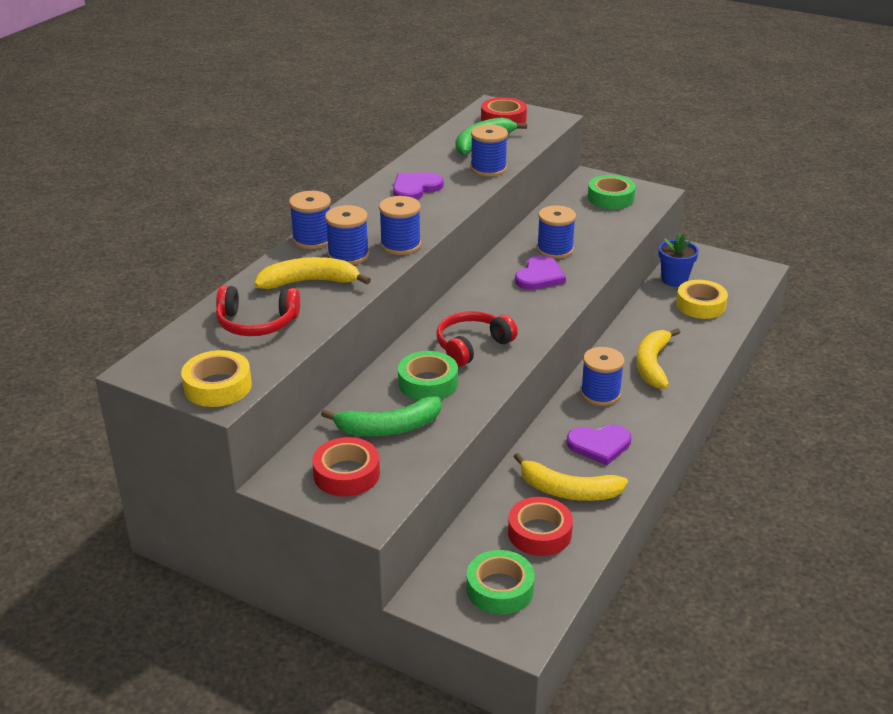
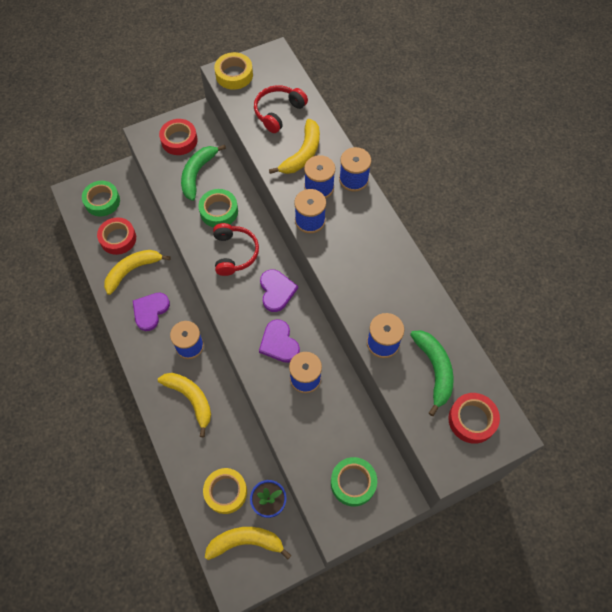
camera: 125 degrees right, 30 degrees up
purple heart [393,172,444,200] -> purple heart moved to [260,269,298,312]
none -> yellow banana [205,527,291,560]

